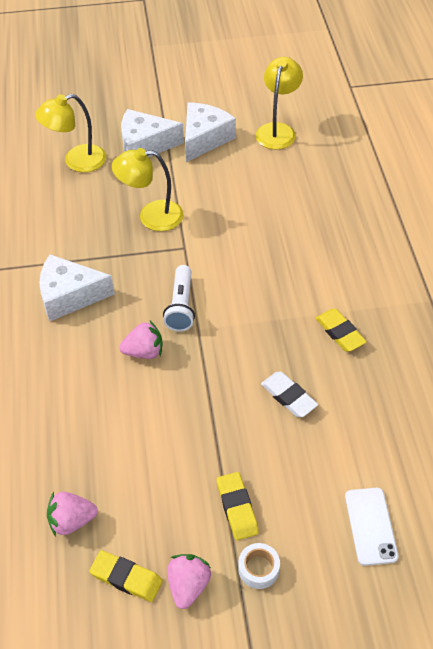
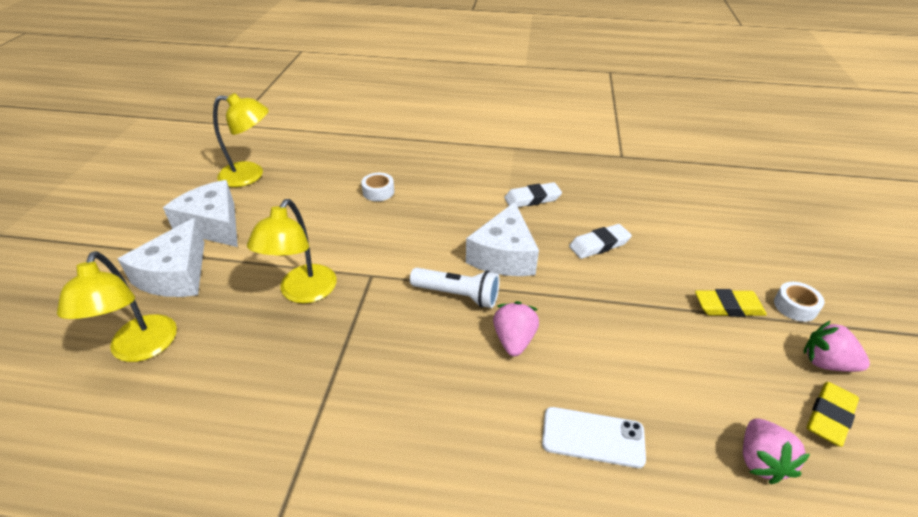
camera: 75 degrees left, 10 degrees down
white cheese [39,254,115,321] -> white cheese moved to [466,202,539,276]
yellow lamp [255,57,303,150] -> yellow lamp turned 150 degrees clockwise [213,93,269,187]
yellow eraser [315,309,367,352] -> white eraser [504,182,562,207]
white phone [345,488,399,566] -> white phone moved to [542,407,646,468]
none -> white tape [361,173,394,201]

